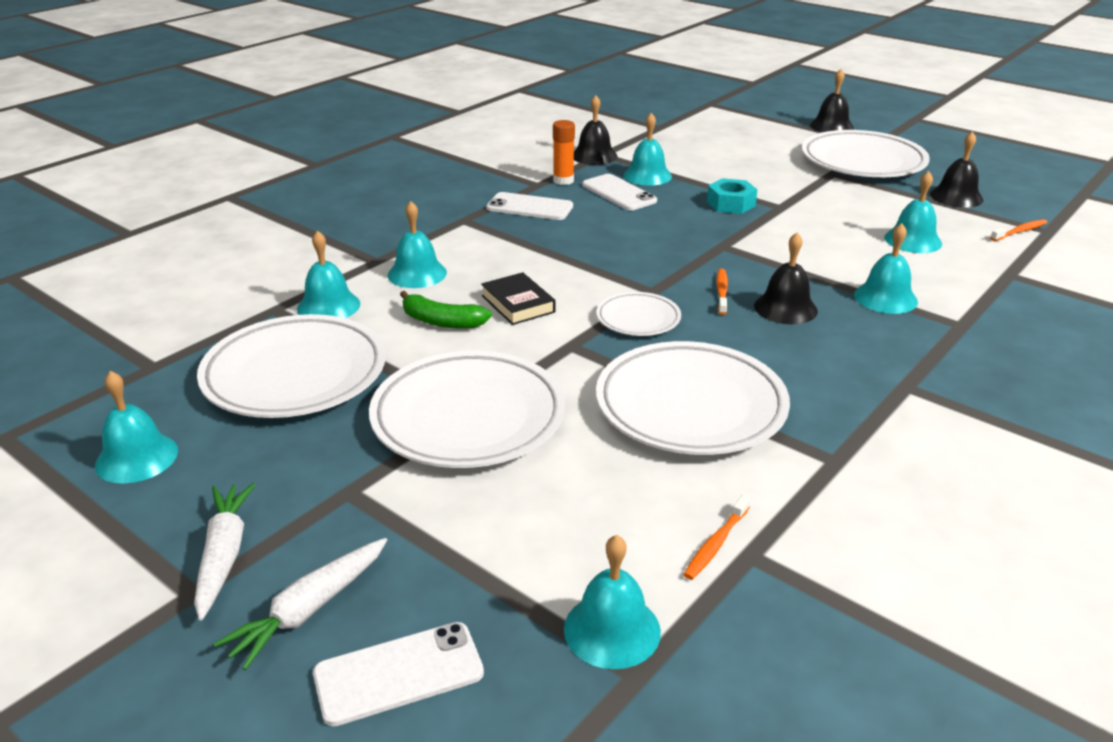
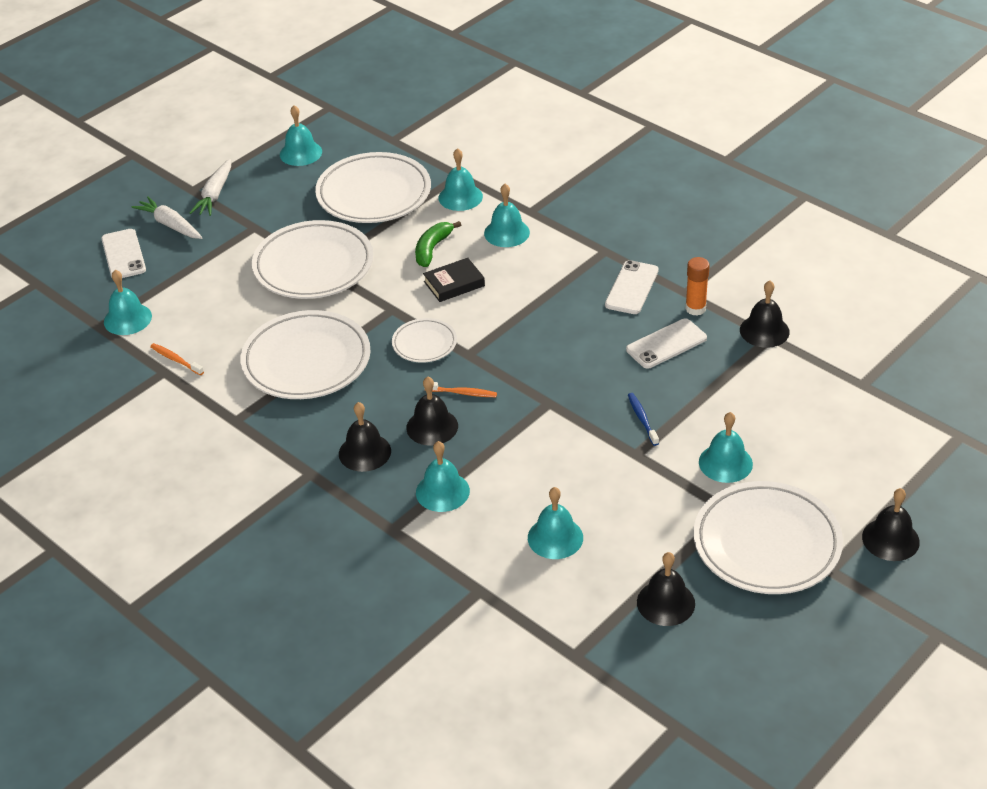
camera: 95 degrees right, 10 degrees up
white carrot [194,483,256,621] -> white carrot turned 105 degrees clockwise [190,159,231,216]
turquoise bell [623,113,672,186] -> turquoise bell moved to [699,412,753,483]
turquoise nut [707,178,757,214] -> blue toothbrush [628,393,659,446]
orange toothbrush [990,219,1047,241] -> none
none -> black bell [339,402,391,472]

